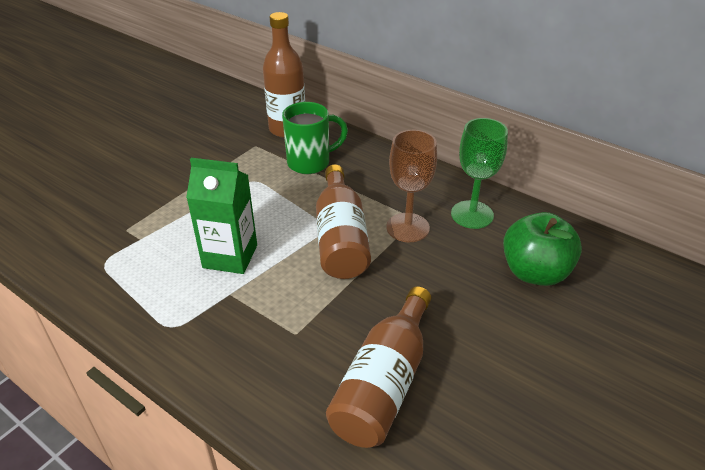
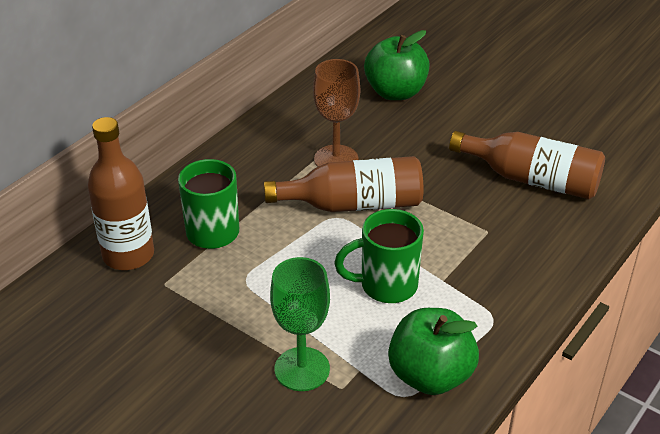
camera: 90 degrees left, 0 degrees up
green carton [186,158,257,274] -> green mug [334,209,424,303]
green goblet [451,118,508,229] -> green goblet moved to [270,257,330,391]
none -> green apple [388,308,479,395]

